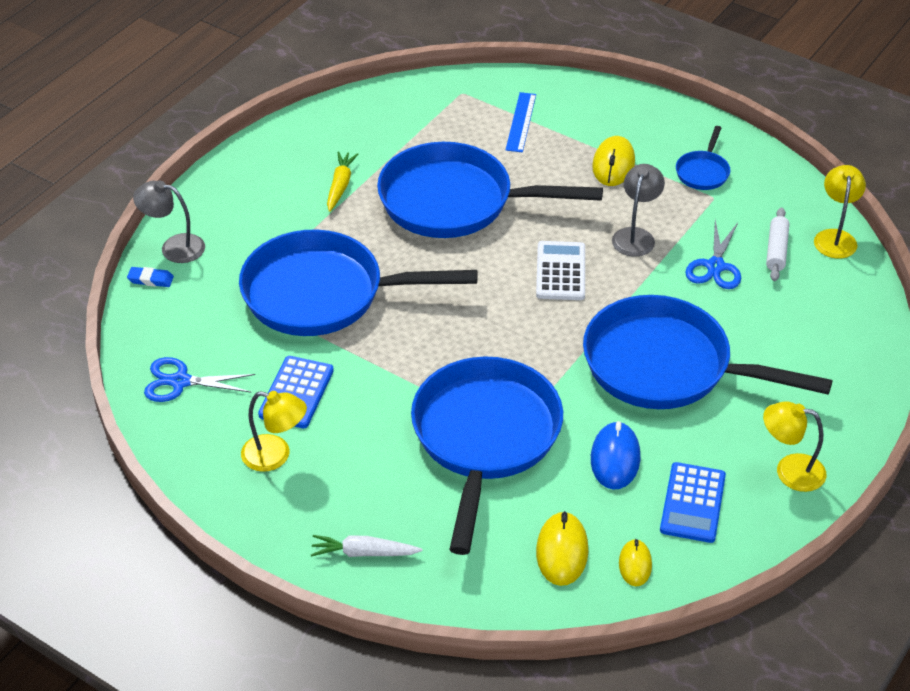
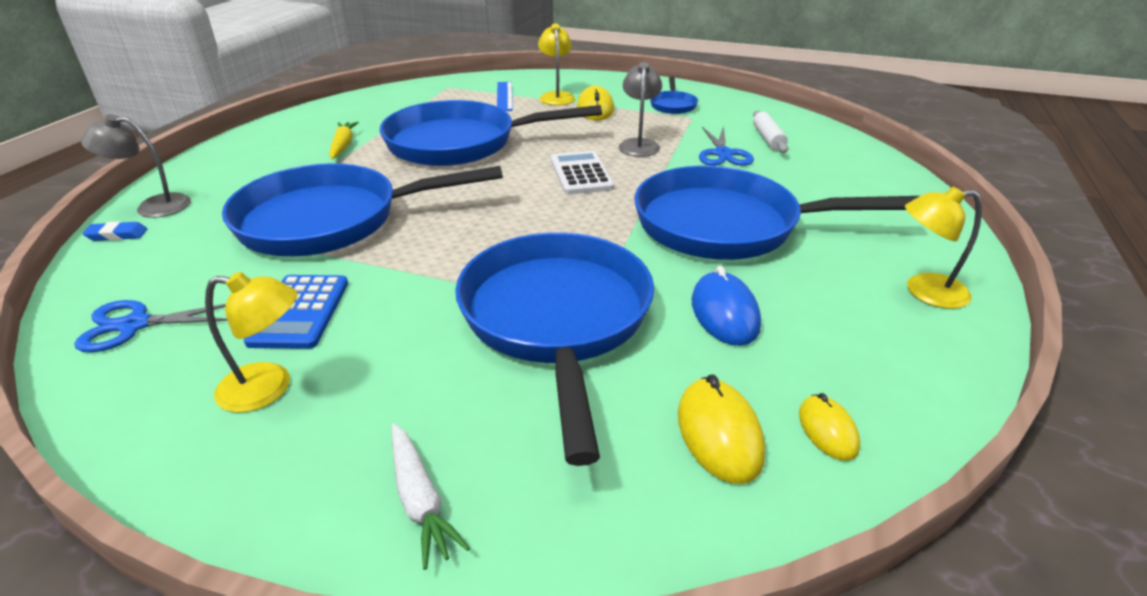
camera: 15 degrees left, 10 degrees down
white carrot [311,535,422,557] -> white carrot turned 105 degrees counterclockwise [392,423,470,570]
blue calculator [660,462,726,543] -> none
yellow lamp [814,165,866,259] -> yellow lamp moved to [538,24,575,105]

